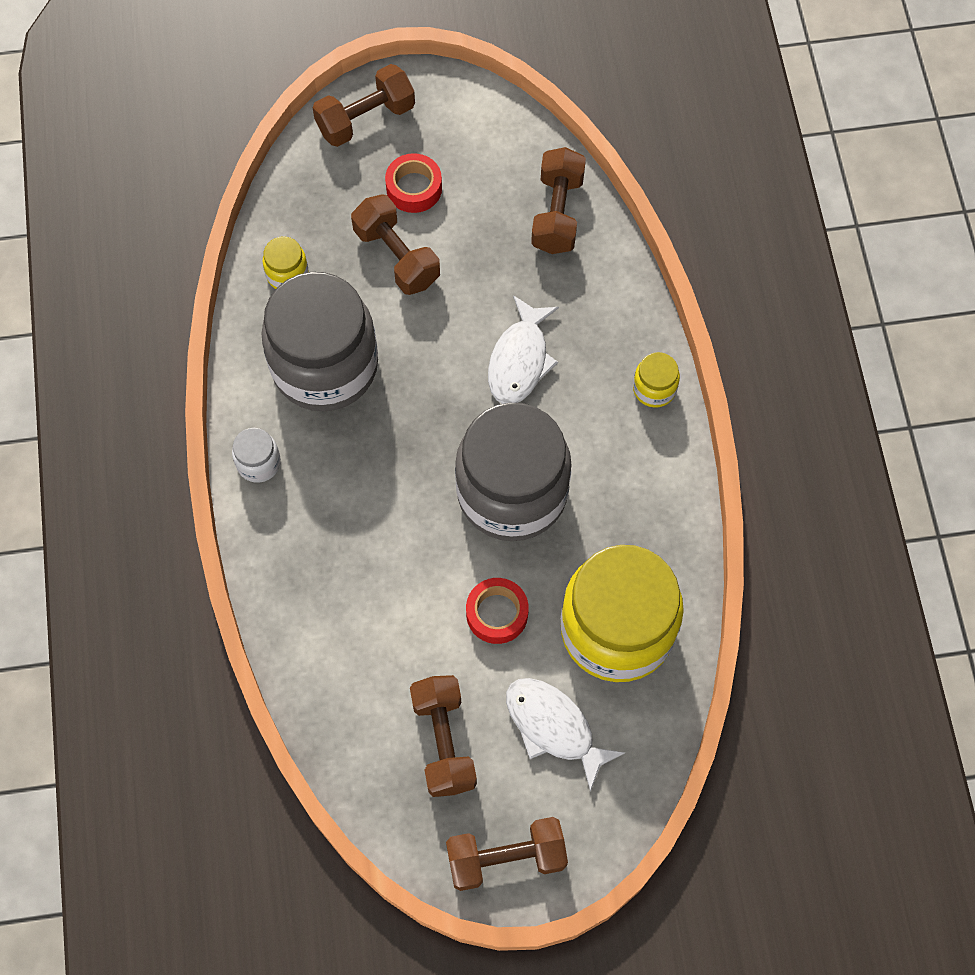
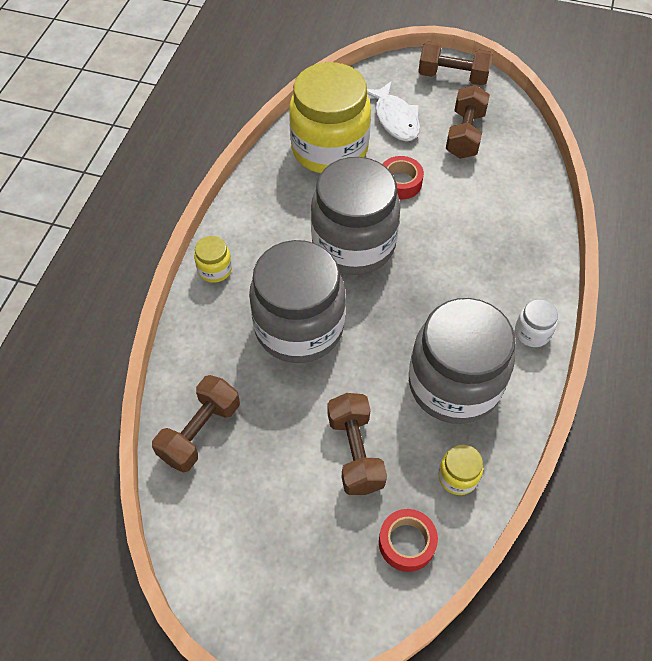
camera: 155 degrees left, 10 degrees down
brown dumbbell [312,64,415,147] -> none
red tape [385,153,442,213] -> red tape moved to [379,509,438,572]
white fish [488,295,559,404] -> grey jar [249,240,346,363]

